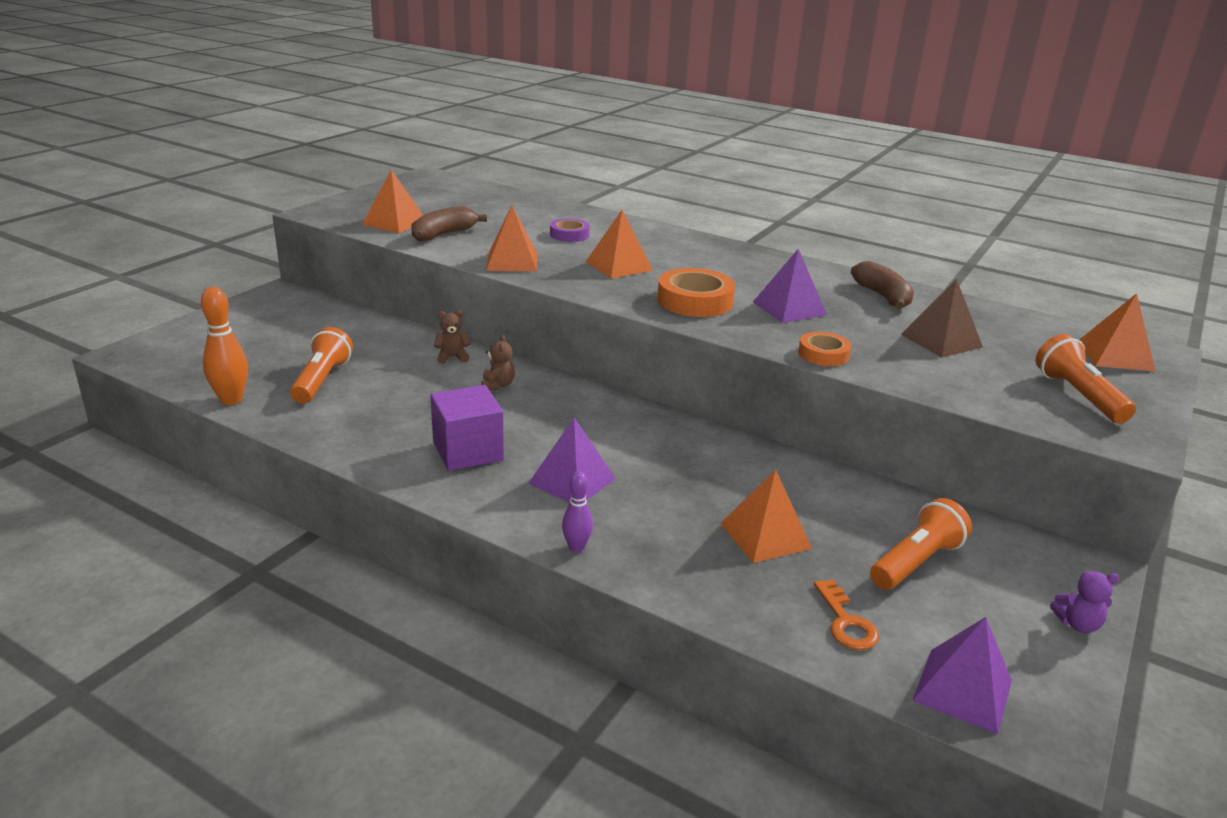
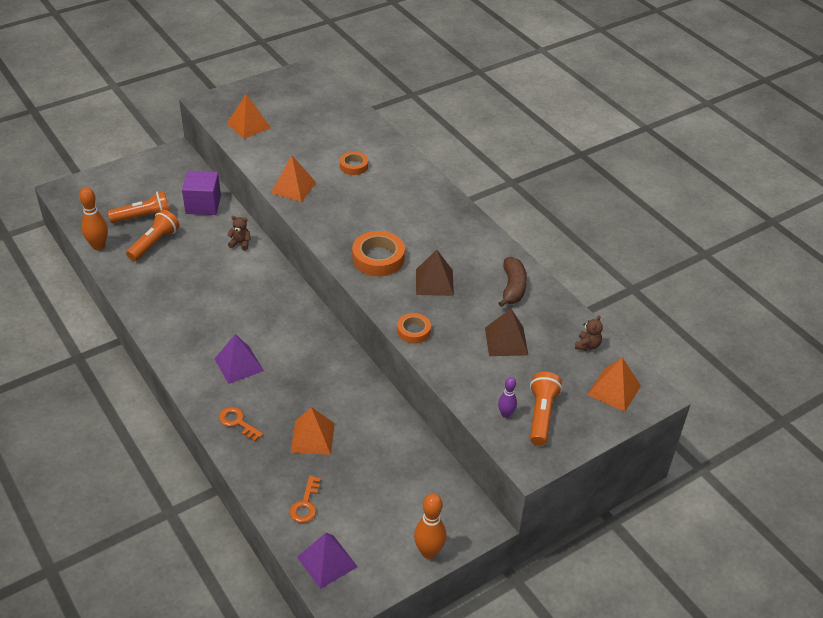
camera: 25 degrees right, 15 degrees up
brown banana [411,206,487,241] -> none
purple cube [430,385,504,471] -> purple cube moved to [182,171,221,215]
brown teddy bear [481,335,515,390] -> brown teddy bear moved to [575,315,603,351]
purple tape [550,218,590,242] -> orange tape [340,151,368,175]
purple bowling pin [562,471,593,553] -> purple bowling pin moved to [498,377,517,418]
orange pyramid [586,210,653,279] -> none
purple pyramid [753,249,827,323] -> brown pyramid [416,250,454,296]
orange flashlight [870,498,972,590] -> orange flashlight moved to [108,191,170,223]
purple teddy bear [1050,571,1119,633] -> orange bowling pin [414,493,446,559]
none -> orange key [219,407,264,441]

